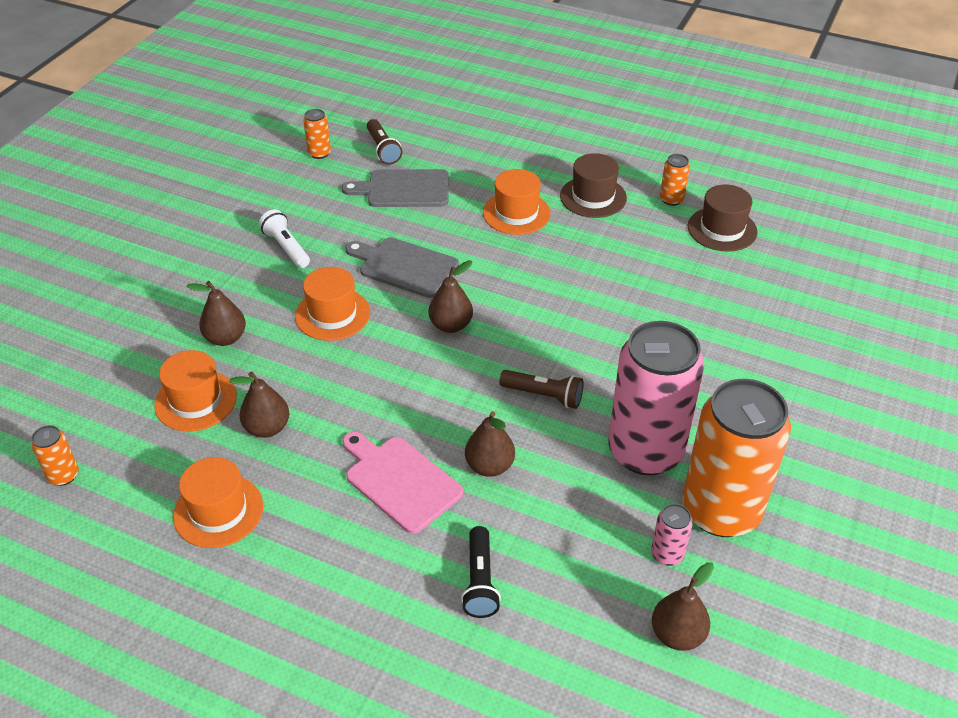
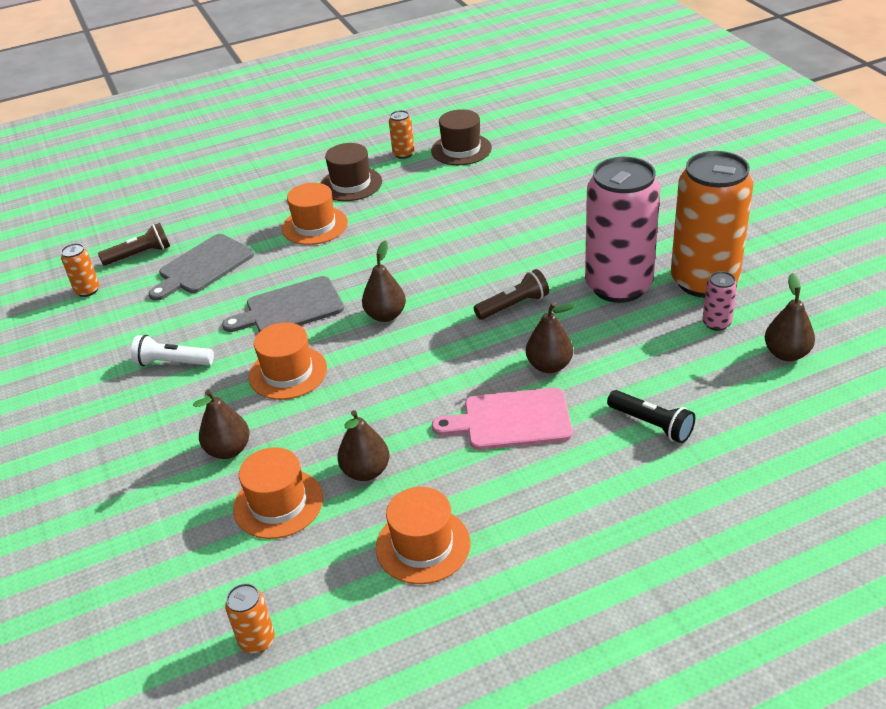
camera: 45 degrees left, 5 degrees down
brown flashlight [367,119,402,165] -> brown flashlight turned 45 degrees counterclockwise [98,223,170,266]

